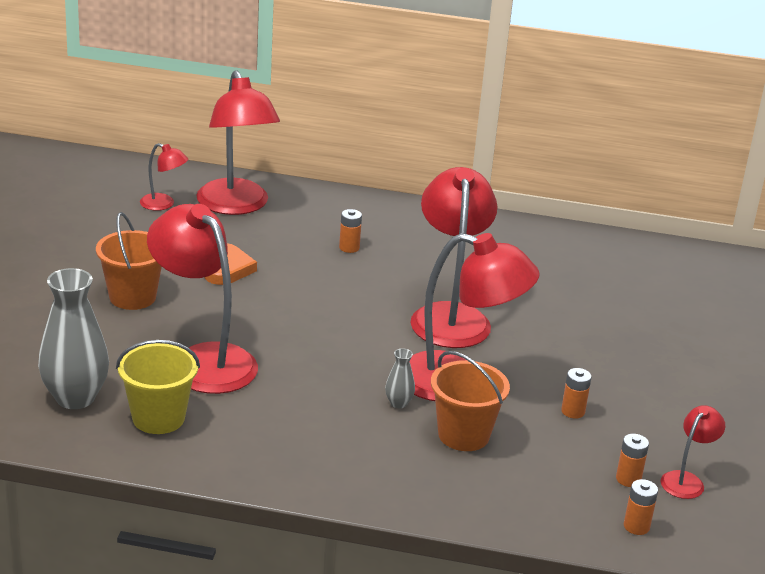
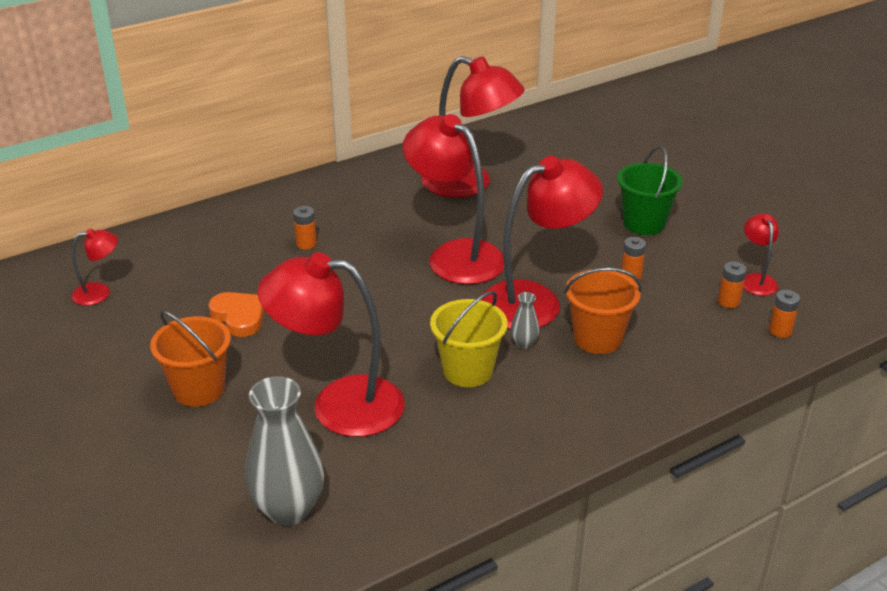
camera: 40 degrees left, 5 degrees up
yellow bucket [116,340,200,434] -> yellow bucket moved to [430,291,508,387]
red lamp [196,70,280,215] -> red lamp moved to [422,56,525,198]
none -> green bucket [617,146,683,235]

